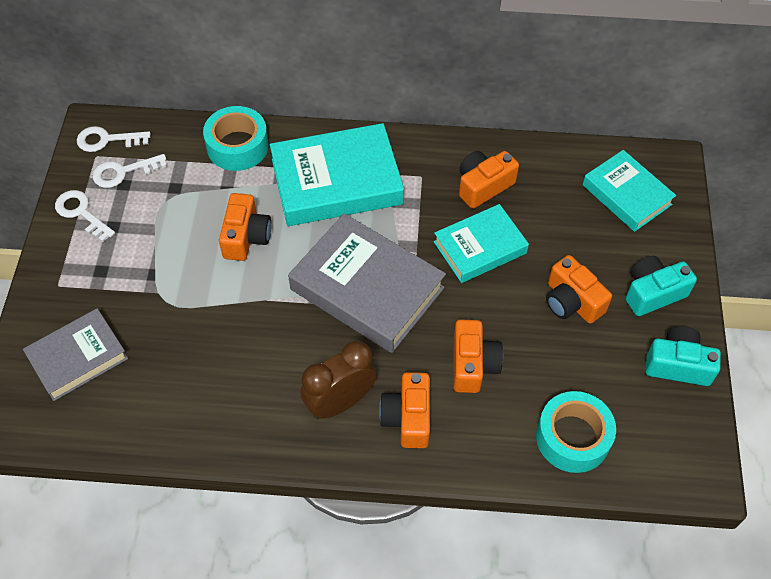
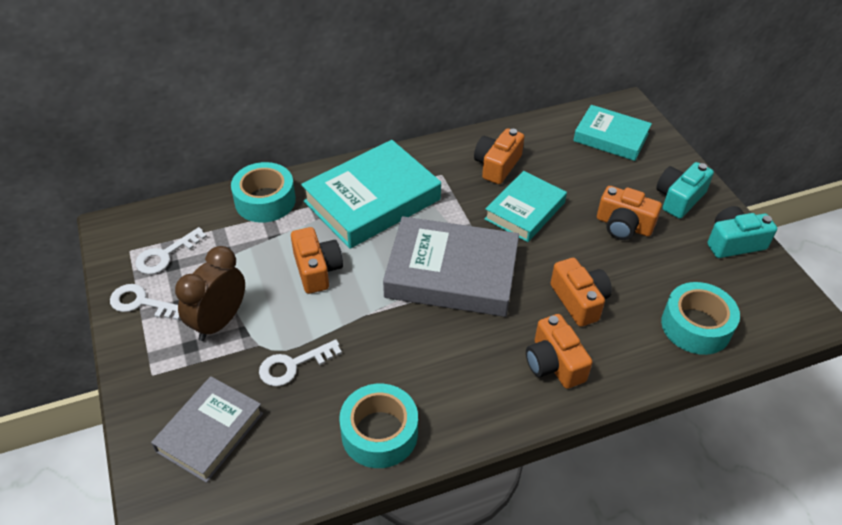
camera: 25 degrees left, 10 degrees down
white key [77,126,151,152] -> white key moved to [259,339,342,386]
brown clock [300,341,377,419] -> brown clock moved to [175,246,245,341]
none -> turquoise tape [339,384,418,468]

